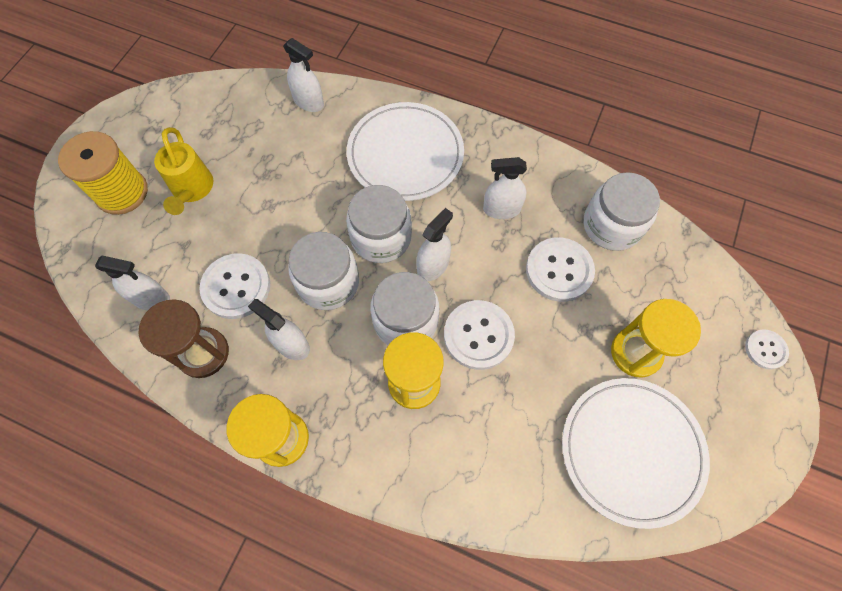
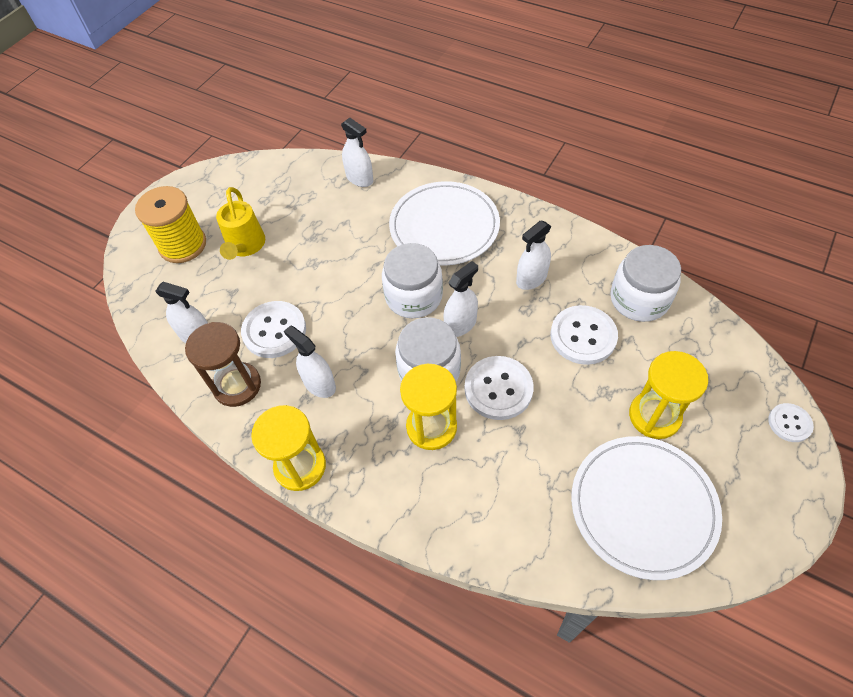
camera: 10 degrees right, 10 degrees down
white jar [288,232,359,310] -> none
white spray bottle [483,157,527,219] -> white spray bottle turned 45 degrees counterclockwise [516,221,551,290]

